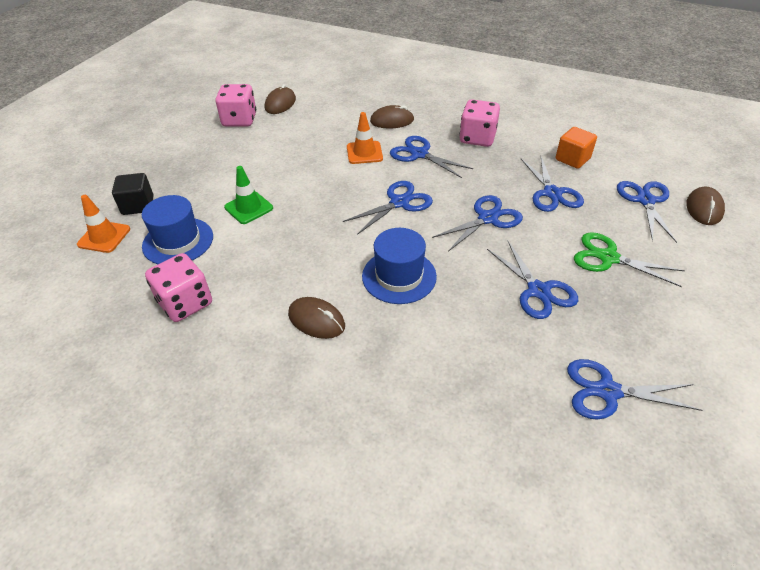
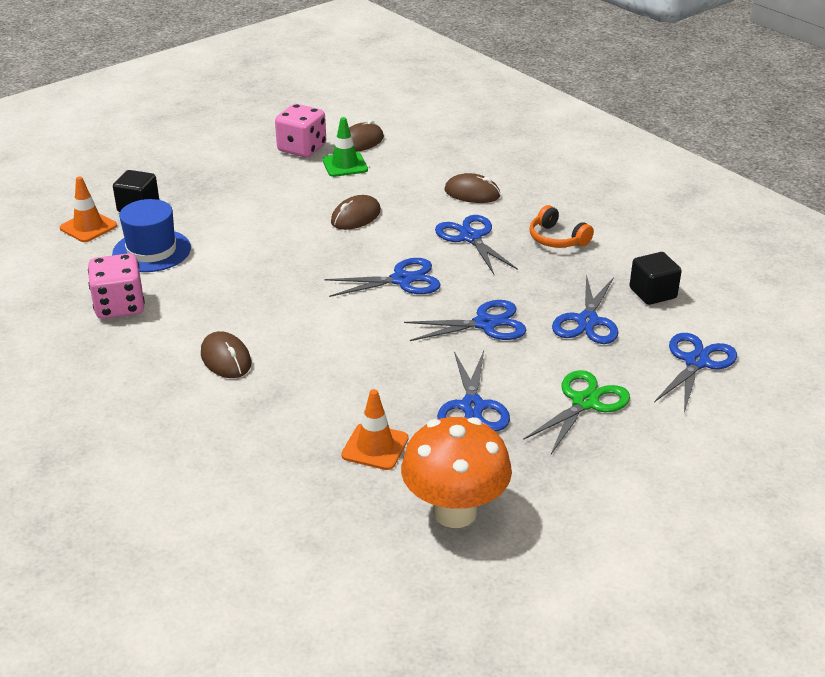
camera: 25 degrees right, 10 degrees down
green traffic cone [224,166,273,224] -> green traffic cone moved to [322,117,368,177]
orange traffic cone [347,112,383,164] -> orange traffic cone moved to [341,389,408,470]
blue hat [362,228,437,304] -> none
pink dice [459,99,500,147] -> orange headphones [530,205,594,248]
orange cube [556,127,597,169] -> black cube [630,252,682,305]
blue scissors [567,359,703,420] -> orange mushroom [401,417,512,528]
green scissors [574,232,685,287] -> green scissors turned 75 degrees clockwise [523,370,630,454]
brown mouse [686,187,725,225] -> brown mouse moved to [331,195,381,230]

